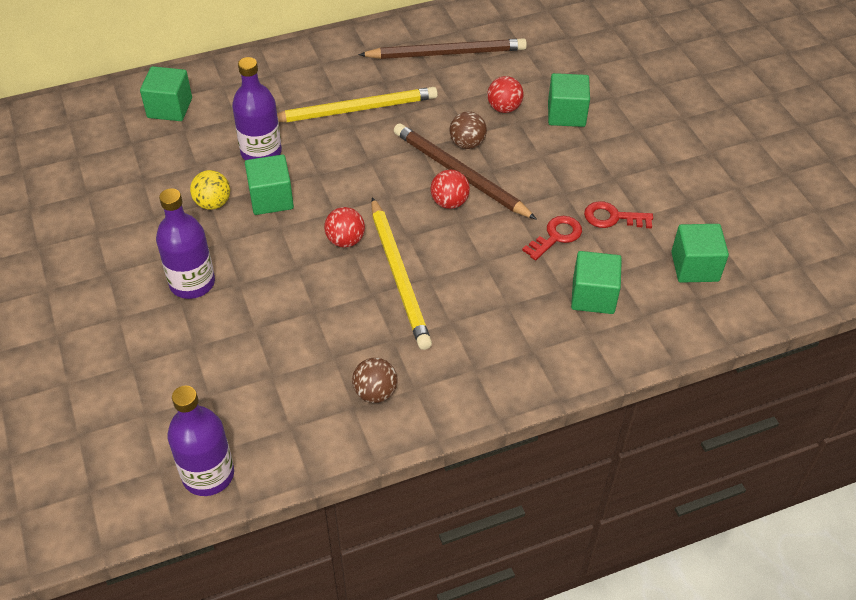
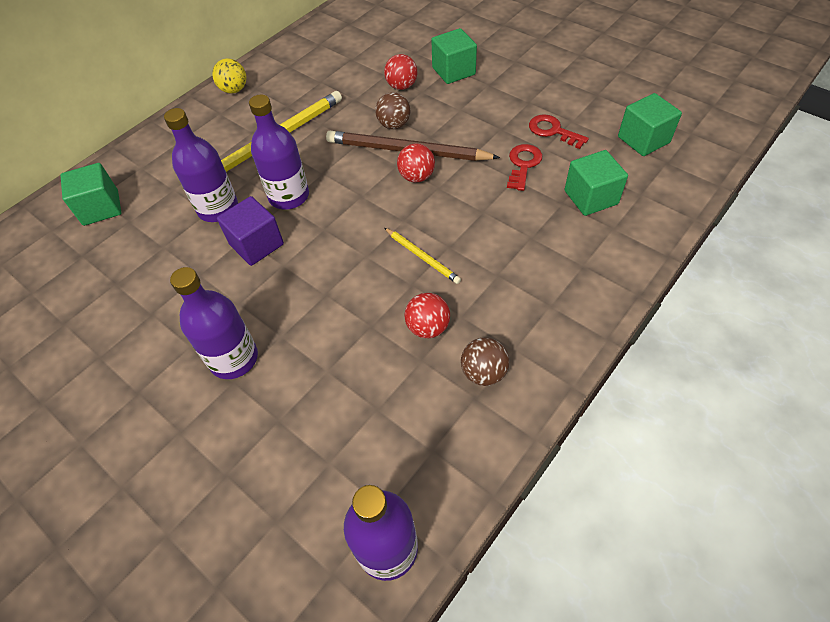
camera: 25 degrees left, 5 degrees up
yellow ball [190,170,230,210] -> yellow ball moved to [212,58,247,93]
green cube [245,155,294,215] -> purple cube [217,196,284,266]
red ball [324,207,365,248] -> red ball moved to [405,293,450,338]
brown pencil [358,38,527,59] -> none
yellow pencil [371,197,432,350] -> yellow pencil [385,228,461,284], size x0.51
red key [584,201,653,228] -> red key turned 60 degrees clockwise [529,114,589,149]
none -> purple bottle [249,94,309,210]

